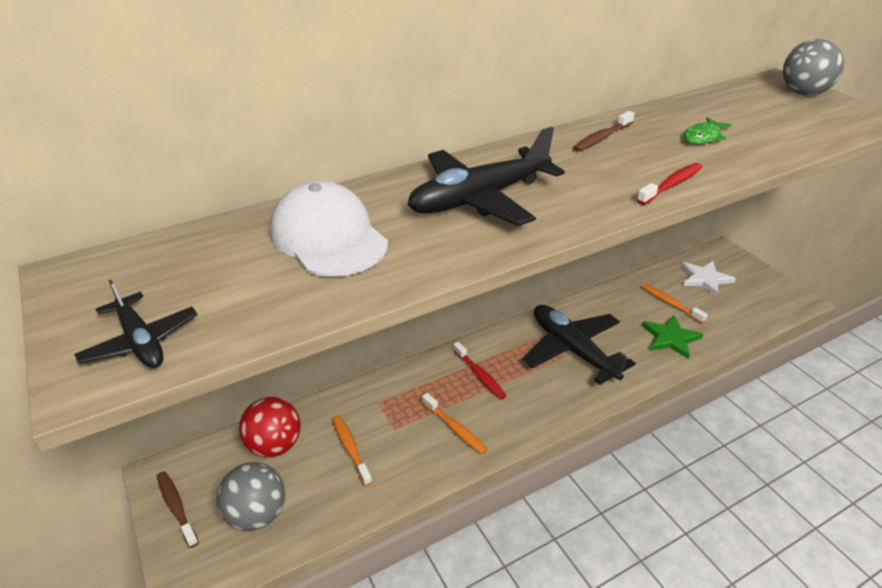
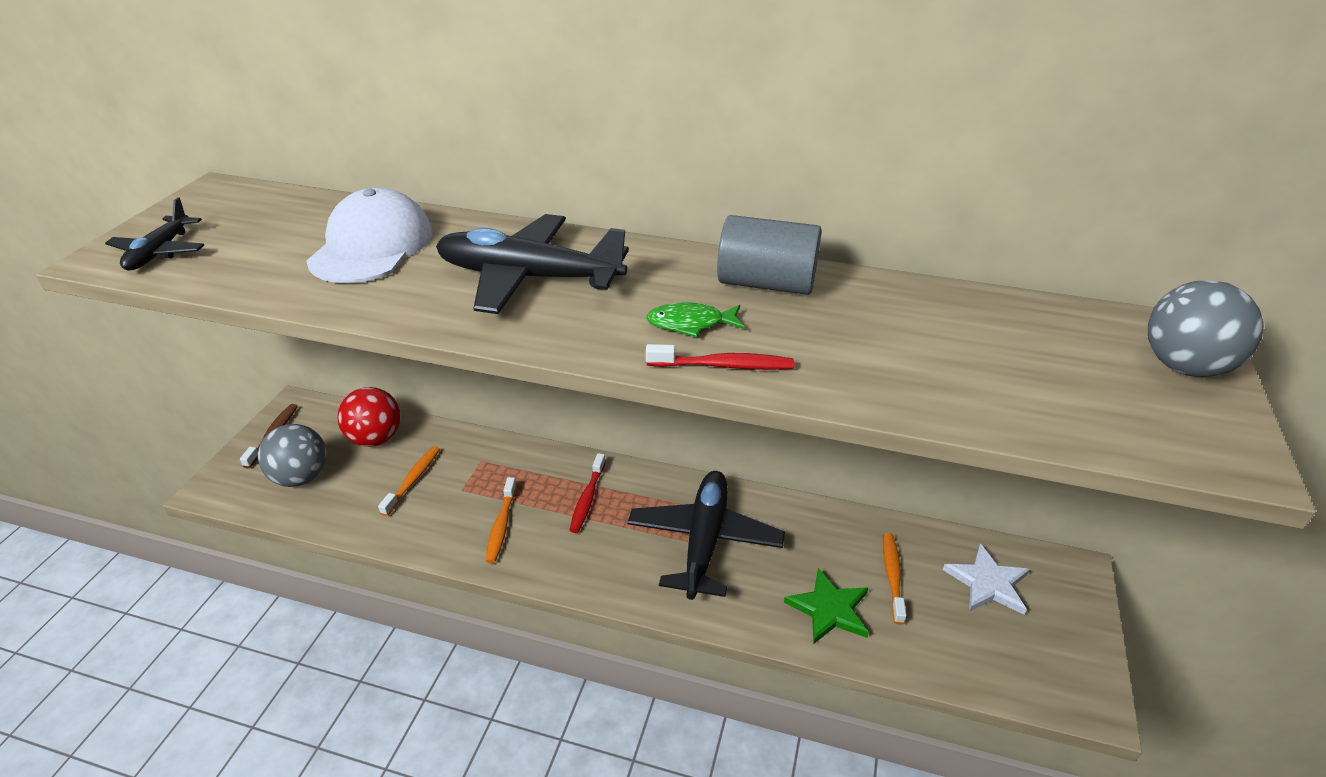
camera: 45 degrees right, 0 degrees up
brown toothbrush [573,111,635,152] -> grey cylinder [717,215,821,295]
green fish [684,117,732,144] -> green fish moved to [646,302,745,337]

